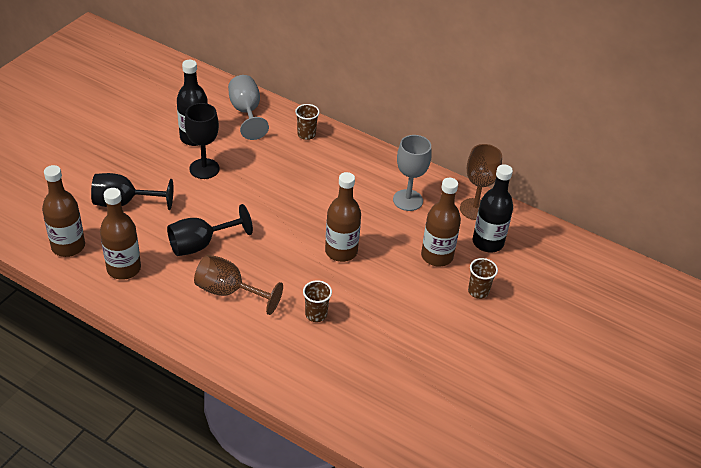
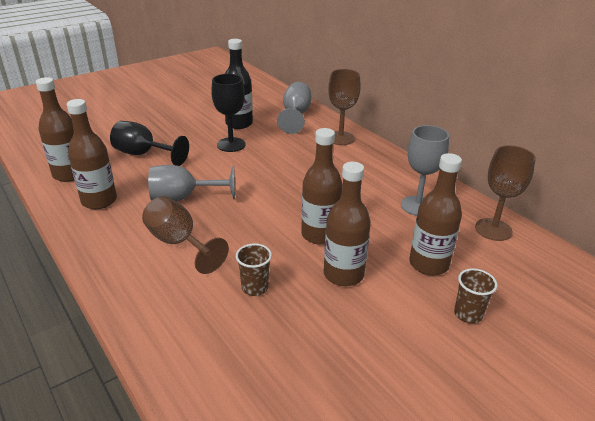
camera: 25 degrees right, 10 degrees down
black goblet [167,204,253,256] -> grey goblet [148,165,235,201]
brown cup [295,104,320,140] -> brown goblet [328,69,361,145]
black bottle [473,164,513,252] -> none
none -> brown bottle [324,162,371,286]

